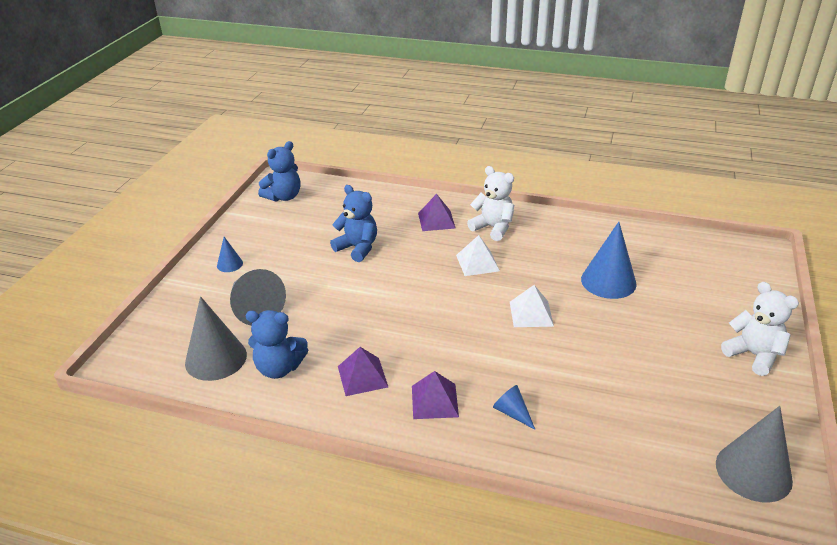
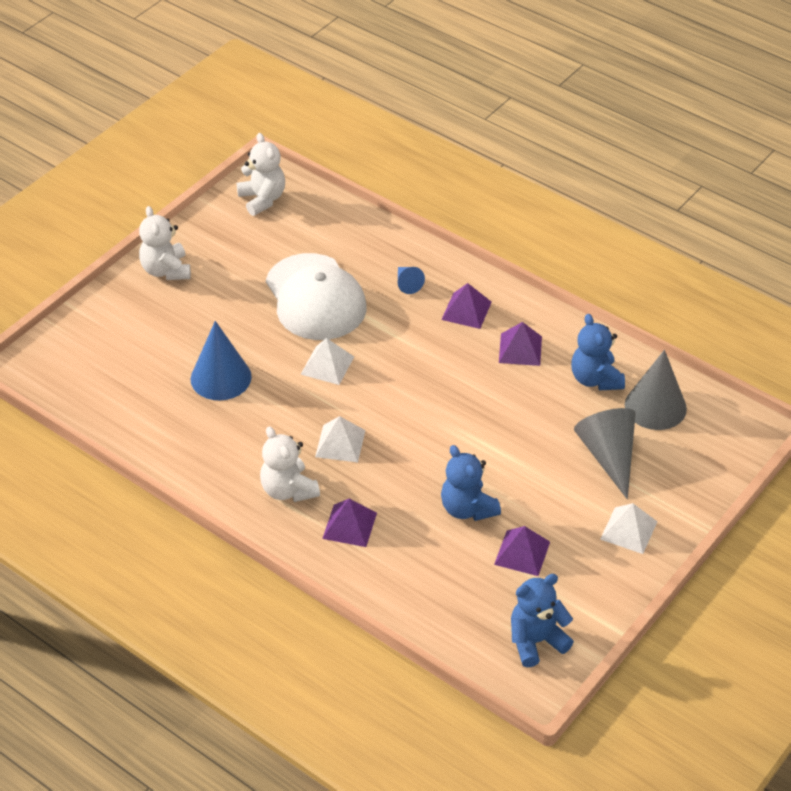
camera: 160 degrees left, 10 degrees up
blue cone [217,237,243,272] -> white pyramid [600,503,658,554]
blue teddy bear [245,310,308,379] -> blue teddy bear turned 135 degrees counterclockwise [571,314,625,390]
grey cone [716,406,793,502] -> white teddy bear [236,133,285,216]
none -> white cap [266,253,367,340]
none -> purple pyramid [494,526,550,576]

